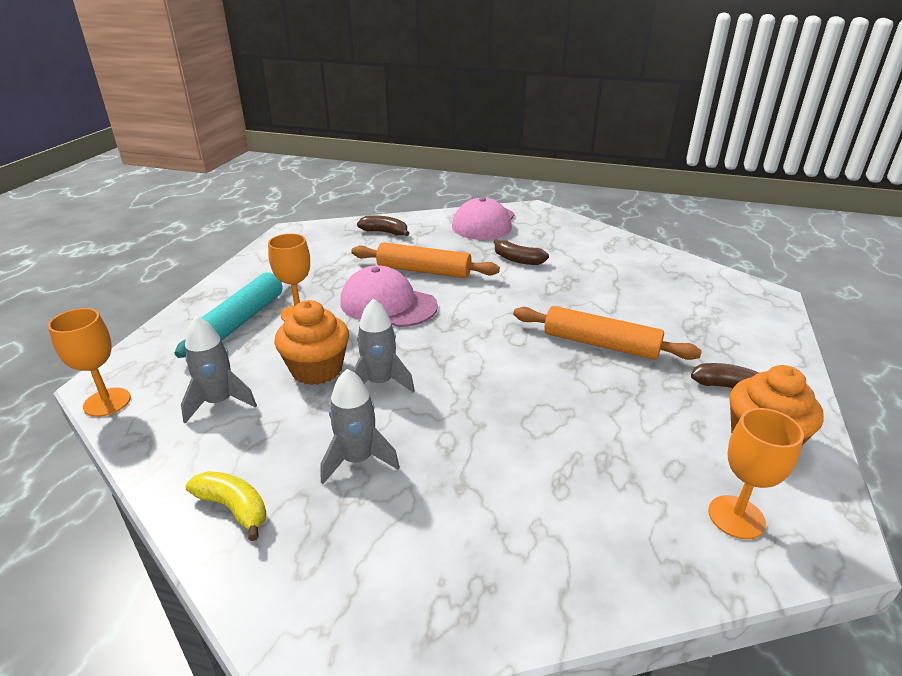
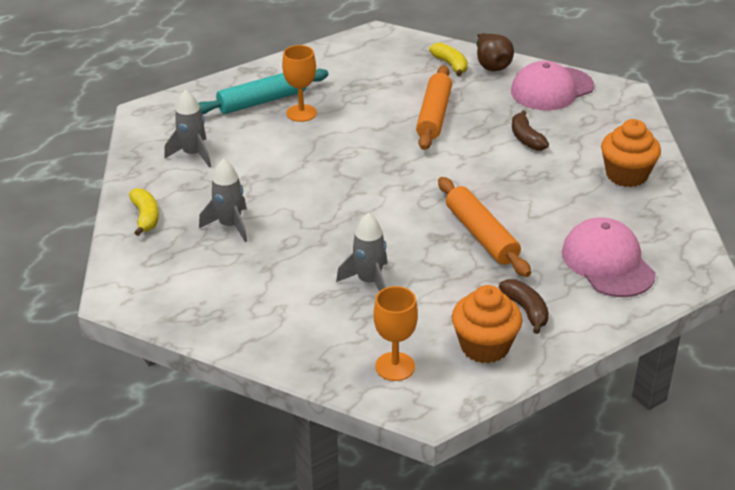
camera: 40 degrees right, 5 degrees up
orange goblet [48,308,131,417] -> none
orange cupcake [274,300,349,385] -> orange cupcake moved to [601,119,661,187]
pink cap [341,265,438,327] -> pink cap moved to [562,218,656,297]
orange rolling pin [351,242,500,278] -> orange rolling pin turned 45 degrees clockwise [416,65,452,150]
grey rocket [352,299,415,393] -> grey rocket moved to [336,213,387,292]
brown banana [357,215,410,236] -> yellow banana [429,42,468,76]
none -> brown pear [476,33,514,71]

